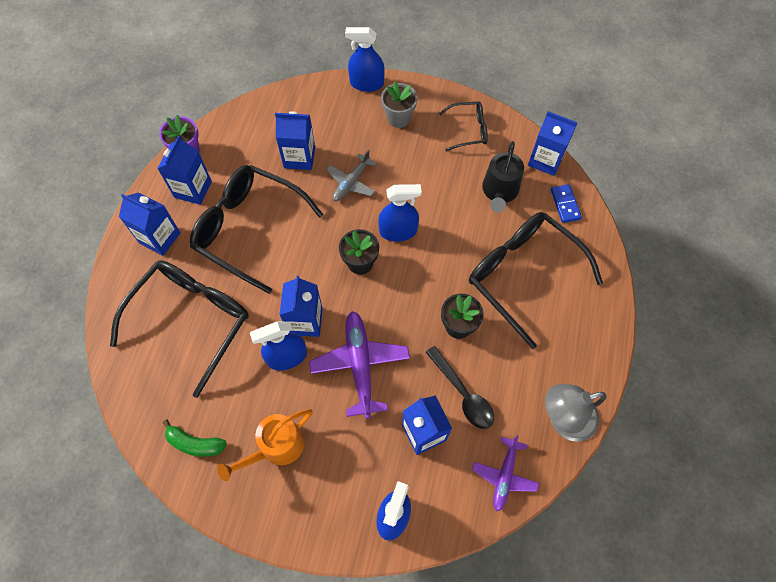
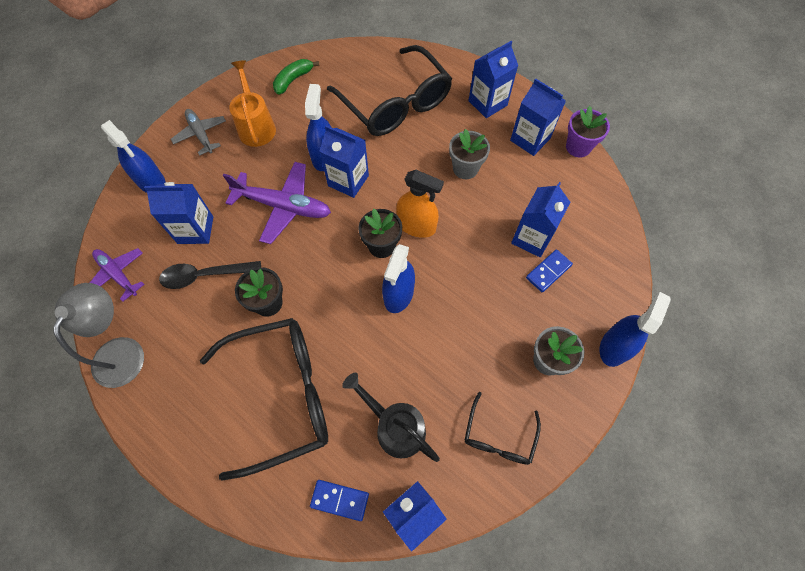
camera: 115 degrees right, 0 degrees up
black glasses [190,165,323,293] -> grey flower pot [449,129,490,179]
grey plane [326,150,377,201] -> grey plane moved to [171,109,226,156]
none -> orange spray bottle [396,170,444,238]
none -> blue domino [526,249,573,292]

